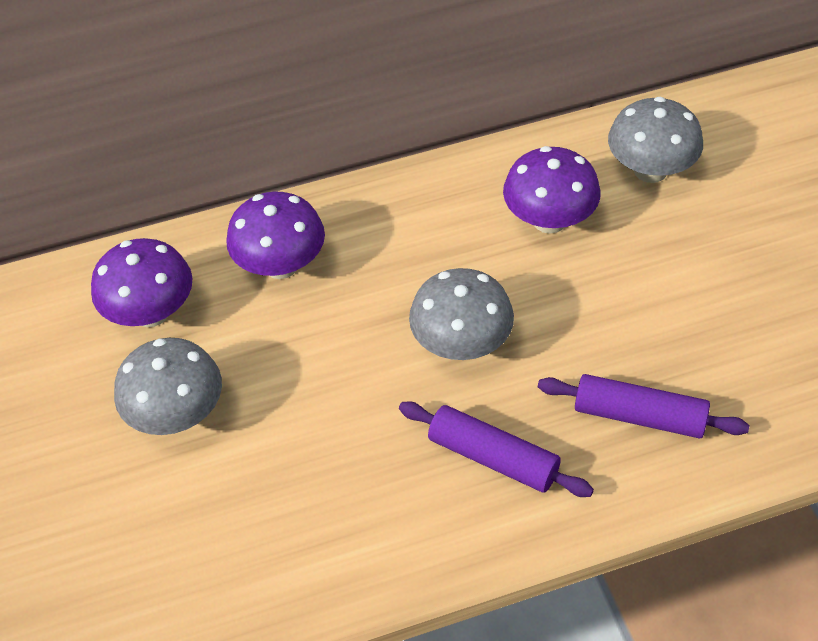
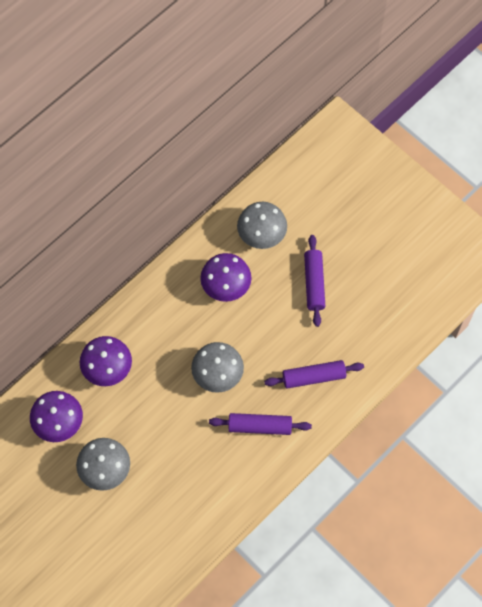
camera: 30 degrees left, 15 degrees up
none -> purple rolling pin [304,235,325,327]

